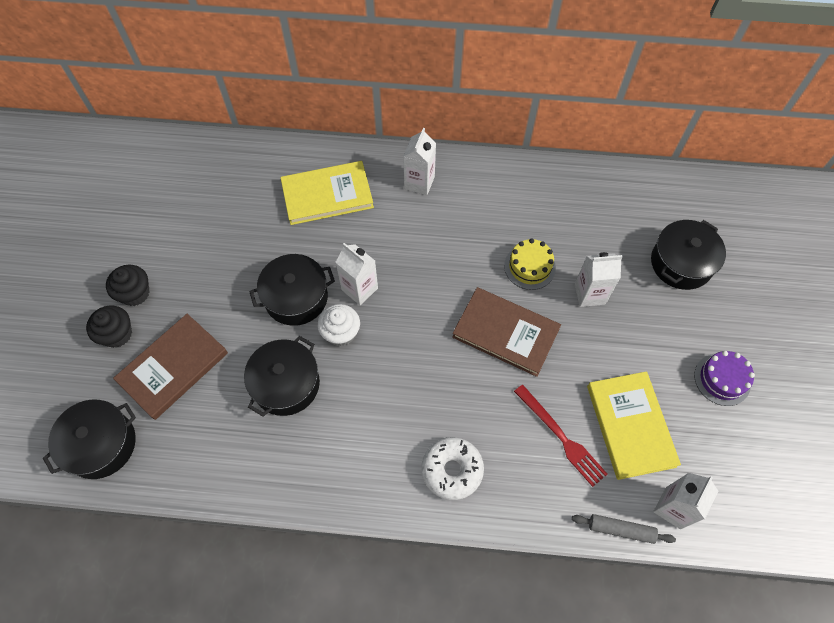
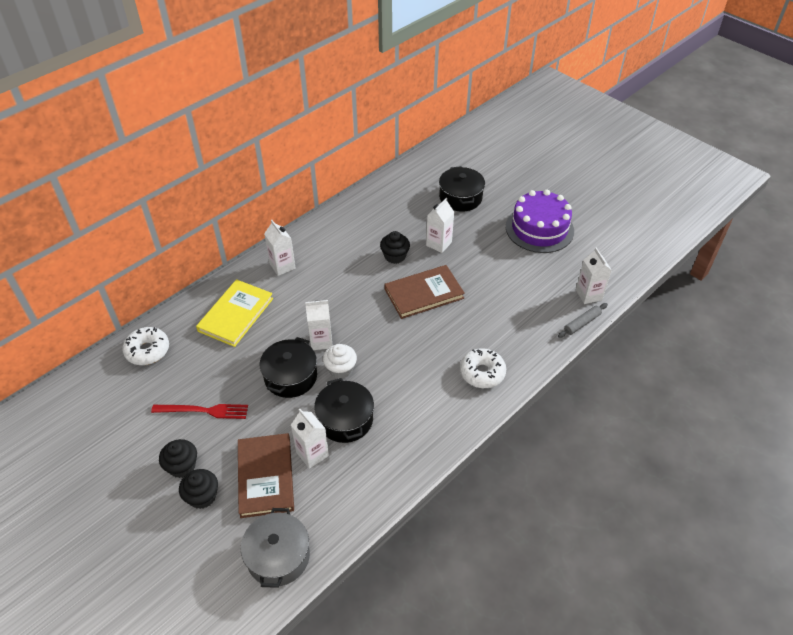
camera: 50 degrees left, 15 degrees down
black pot [43,400,136,479] -> grey pot [241,508,310,588]
yellow cake [504,238,556,290] -> black cupcake [380,231,410,264]
red fork [514,385,607,487] -> red fork moved to [151,404,248,419]
yellow book [587,371,681,480] -> none
purple cake [694,351,755,406] -> purple cake [506,190,574,253], size x1.84
none -> white donut [122,327,169,365]
none -> white carton [291,409,329,469]

